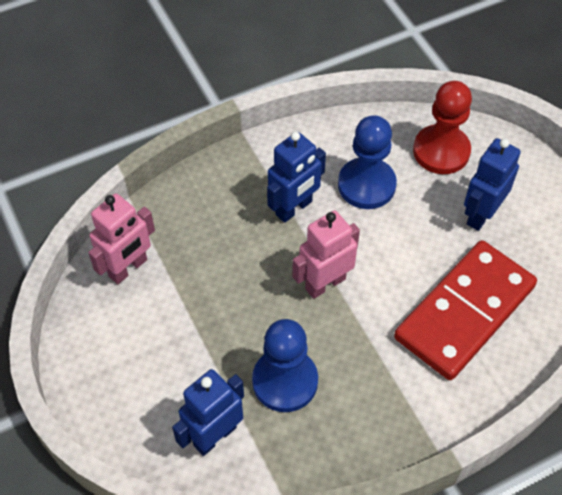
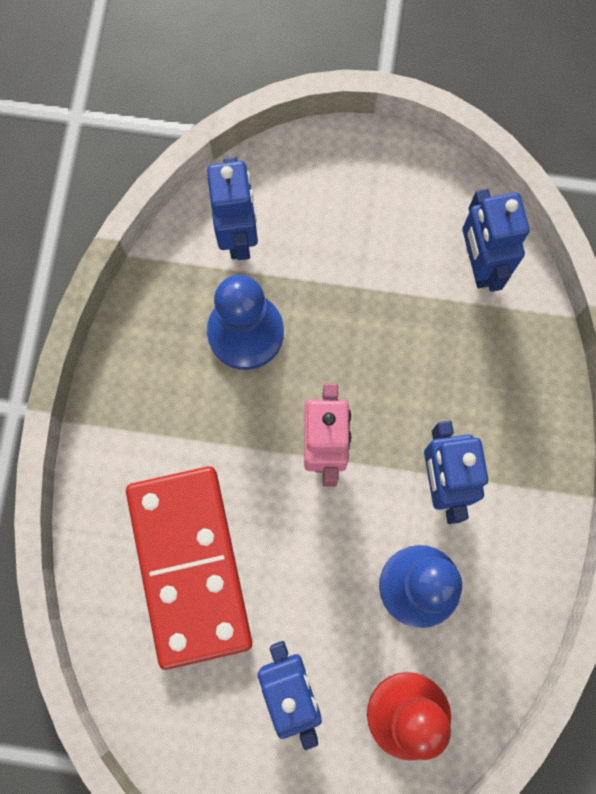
camera: 125 degrees right, 20 degrees up
pink robot [88,193,155,284] -> blue robot [462,189,530,292]

